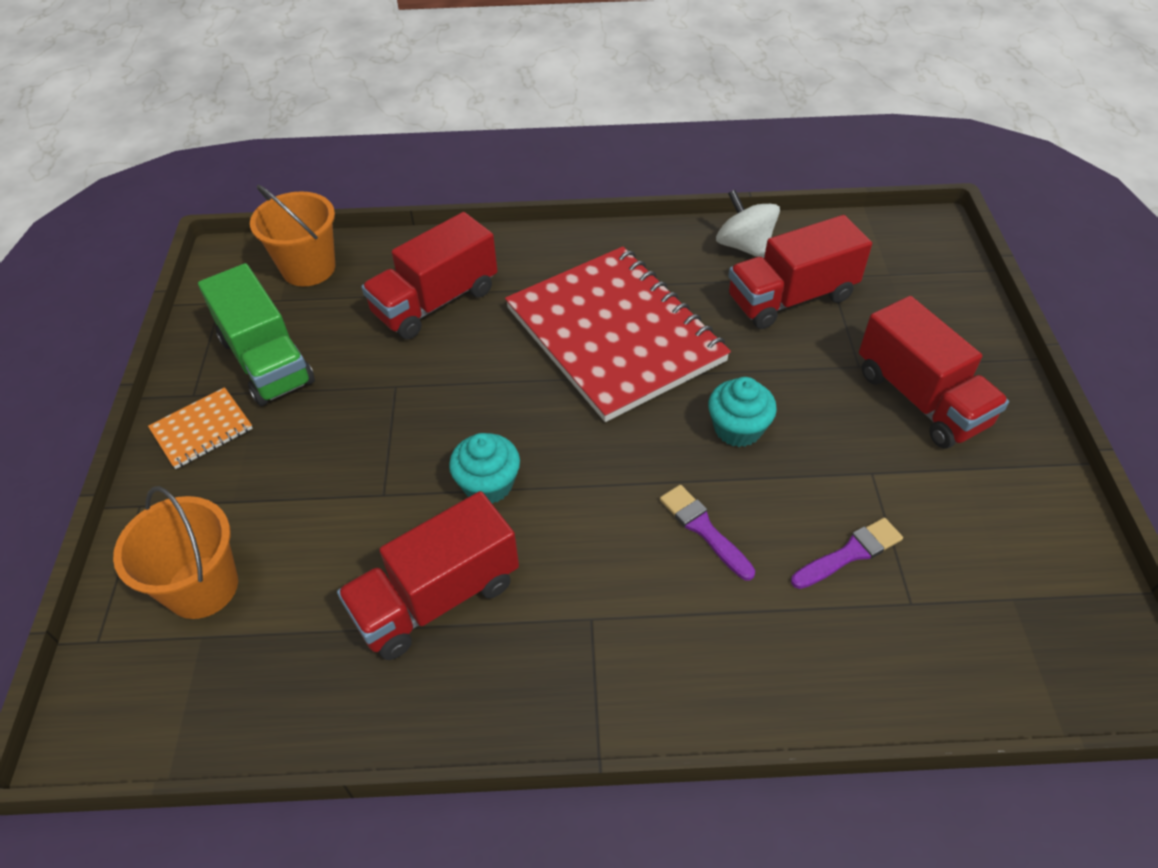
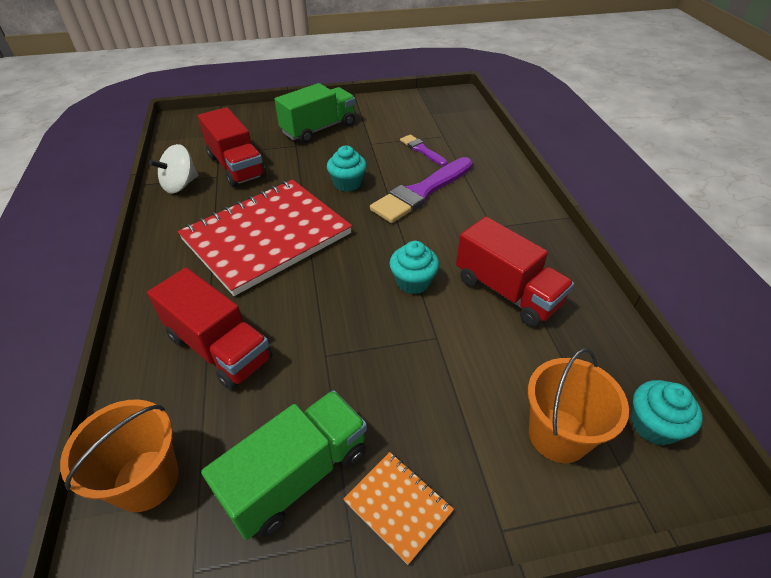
camera: 100 degrees left, 5 degrees down
purple brush [660,485,755,581] -> purple brush [370,157,473,223], size x1.93
red truck [859,296,1009,449] -> green truck [275,83,356,143]
none -> turquoise cupcake [631,380,703,446]

